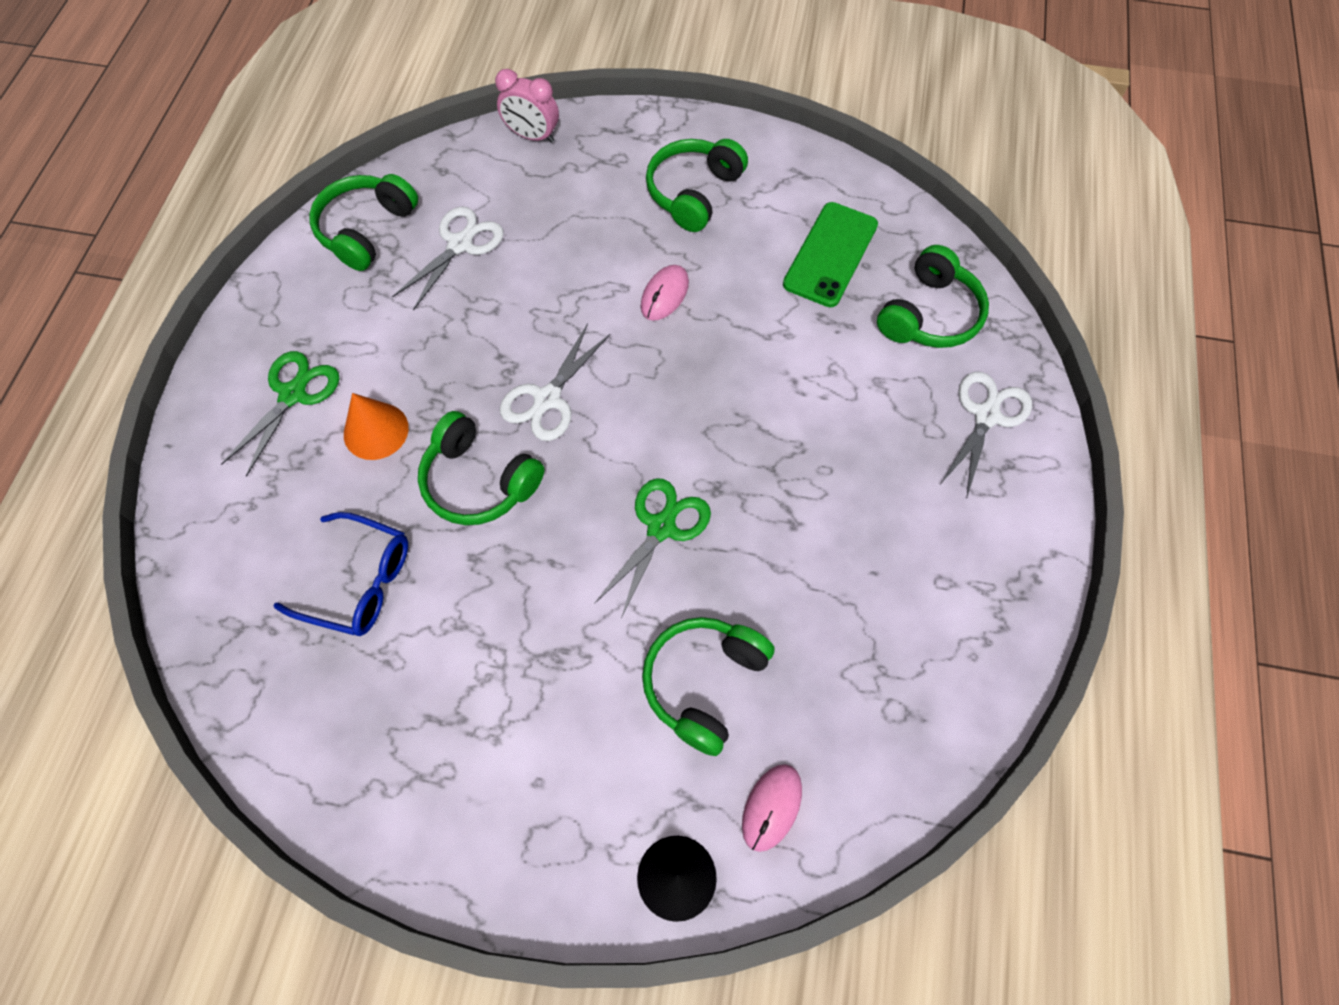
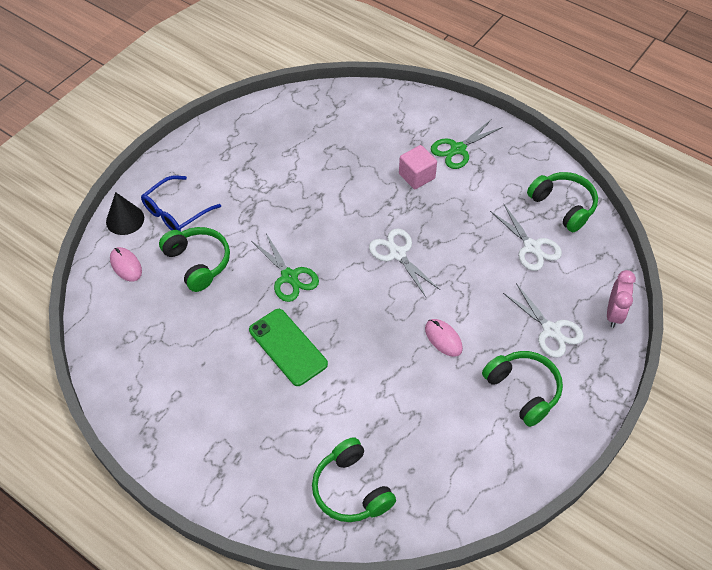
camera: 115 degrees right, 10 degrees down
green scissors [221,351,340,477] -> green scissors turned 90 degrees clockwise [431,119,503,169]
blue glasses [273,512,408,636] -> blue glasses moved to [141,176,221,231]
orange cone [344,393,409,460] -> pink cube [399,145,437,189]
green headphones [418,411,544,525] -> none
pink clock [495,69,559,143] -> pink clock turned 150 degrees clockwise [607,270,636,328]
green phone [783,202,878,307] -> green phone moved to [249,309,328,386]
white scissors [940,371,1032,499] -> white scissors moved to [503,283,584,358]

